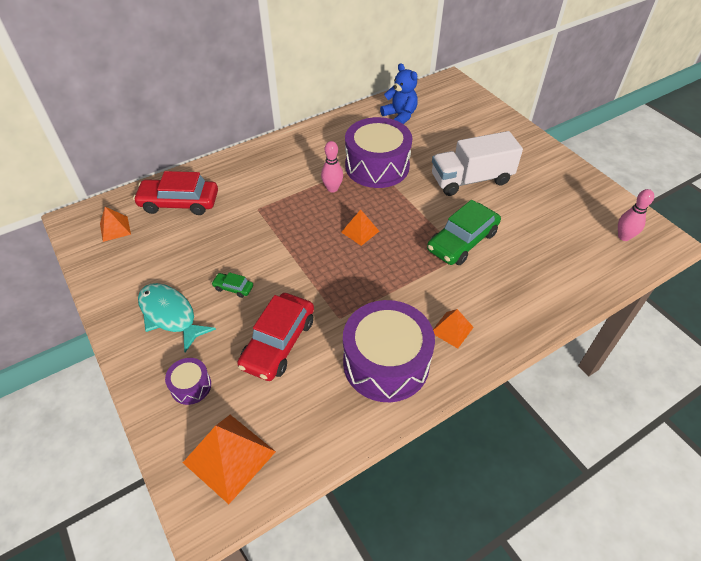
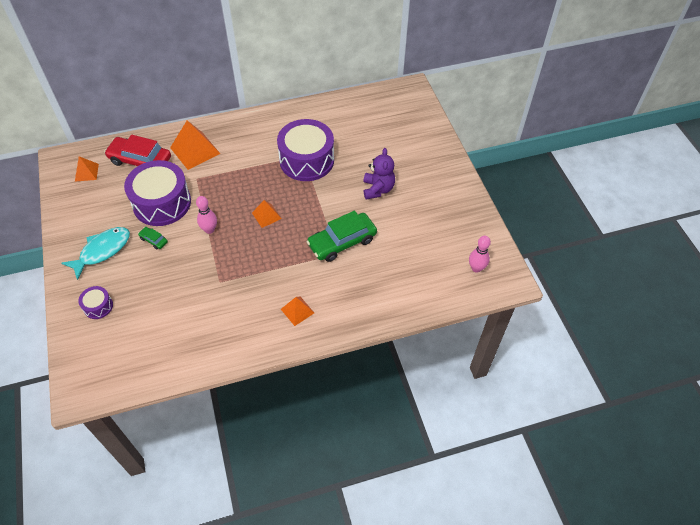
camera: 15 degrees right, 5 degrees up
turquoise fish [138,283,216,352] -> turquoise fish turned 75 degrees clockwise [61,227,130,280]
orange pyramid [183,415,276,504] -> orange pyramid moved to [170,120,220,170]
red car [237,293,314,381] -> none
pink bowling pin [321,141,343,193] -> pink bowling pin moved to [196,196,217,234]
purple drum [343,300,435,402] -> purple drum moved to [124,160,191,226]
blue teddy bear [380,63,418,124] -> none
white truck [432,131,523,196] -> purple teddy bear [363,148,395,200]

